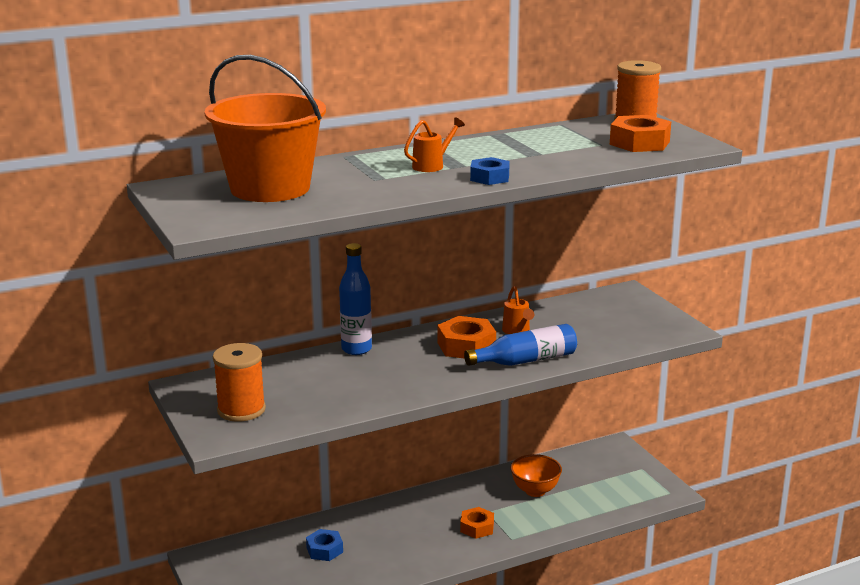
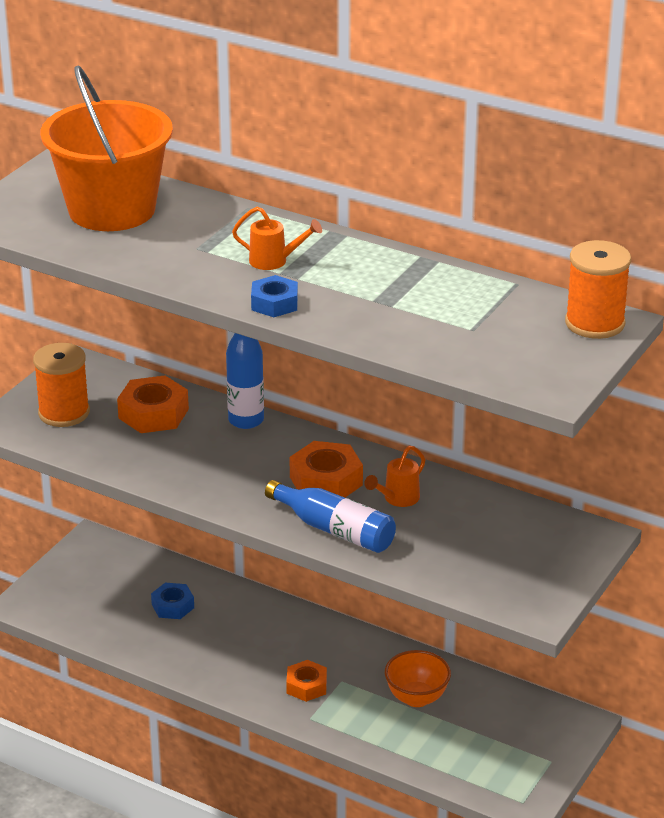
camera: 55 degrees right, 10 degrees up
orange nut [610,115,671,152] -> orange nut moved to [117,375,189,433]

